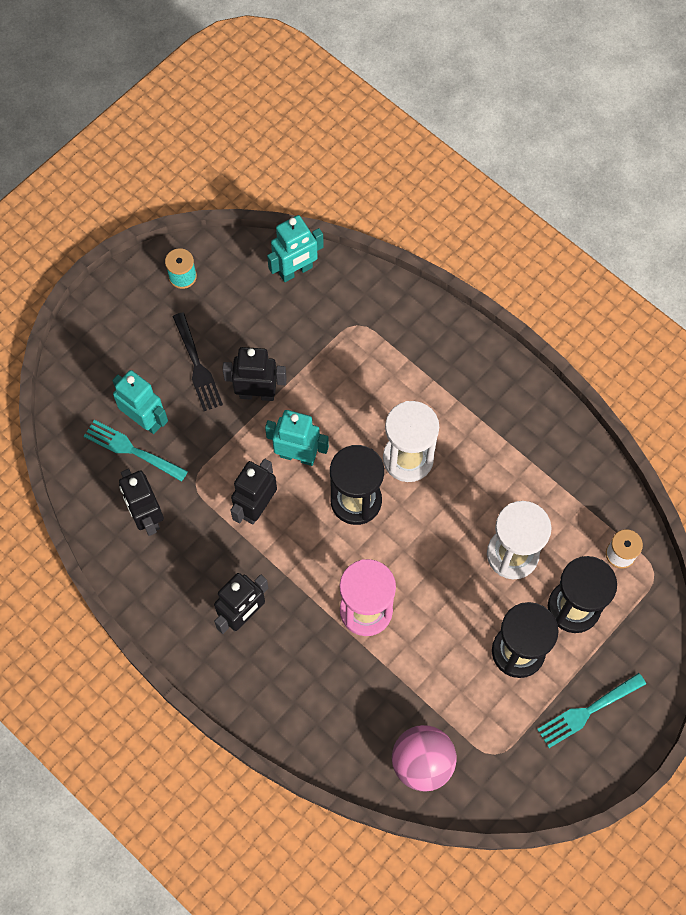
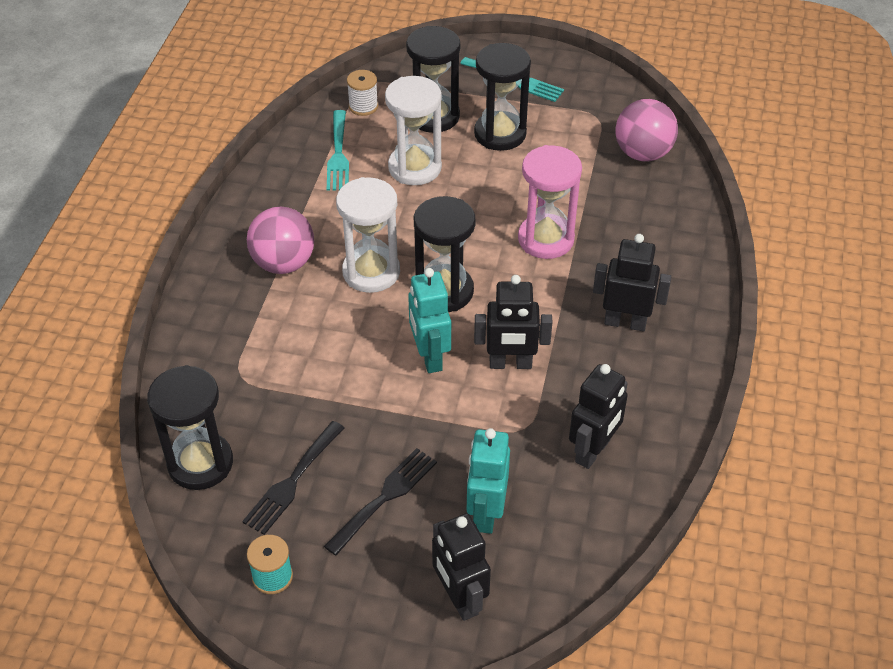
camera: 120 degrees left, 20 degrees down
turquoise fork [84,420,188,482] -> turquoise fork moved to [327,110,349,191]
black robot [222,347,287,401] -> black robot moved to [432,513,491,621]
turquoise robot [267,215,324,282] -> black hourglass [147,365,233,490]
none -> black fork [242,421,344,535]
none -> pink ball [247,207,314,274]

